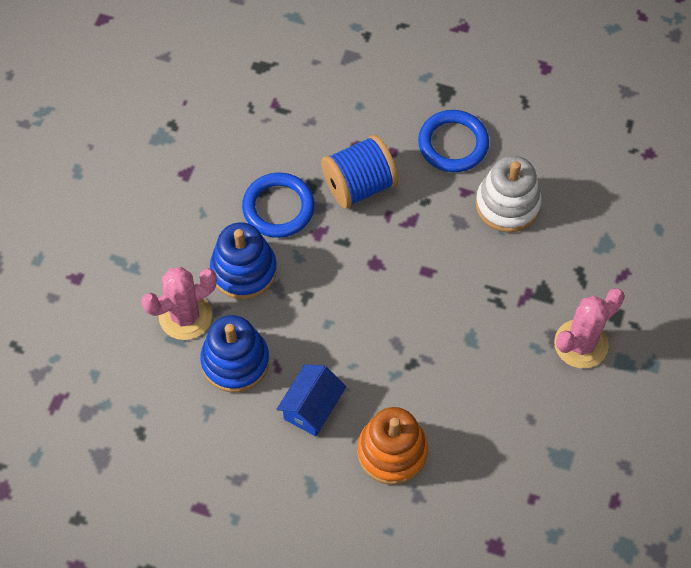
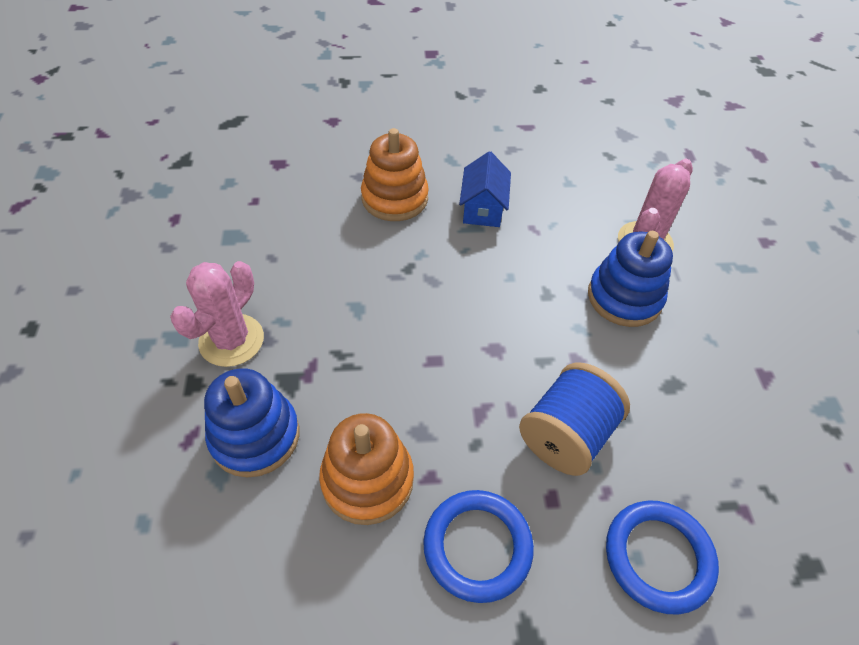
camera: 155 degrees right, 10 degrees down
blue stacking toy [200,315,269,392] -> blue stacking toy moved to [204,368,299,477]
blue ring [242,173,315,238] -> blue ring moved to [606,500,719,615]
white stacking toy [476,156,542,233] -> orange stacking toy [319,413,414,525]

